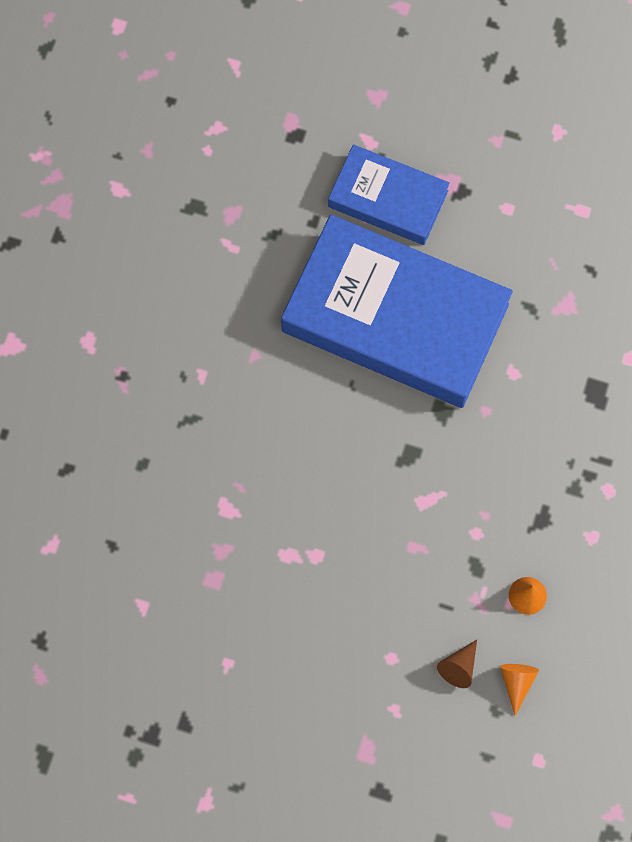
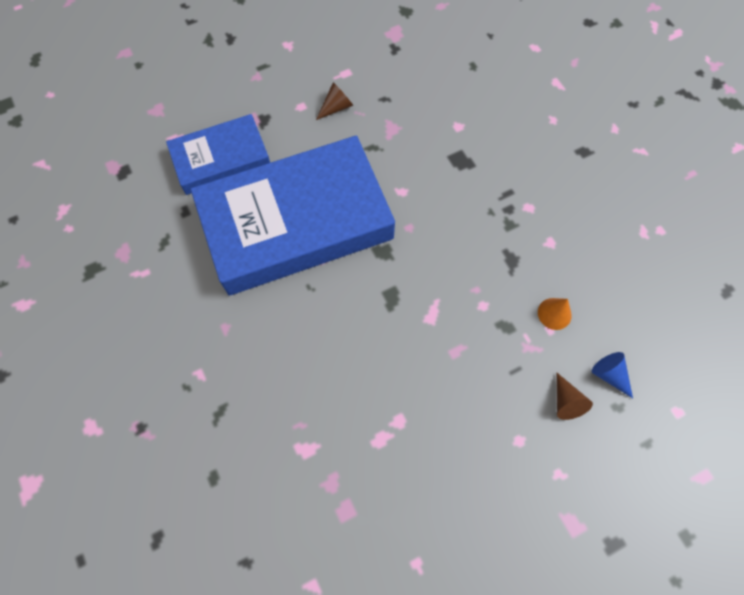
camera: 45 degrees left, 5 degrees down
orange cone [500,664,539,716] -> blue cone [592,352,633,398]
none -> brown cone [316,82,353,120]

